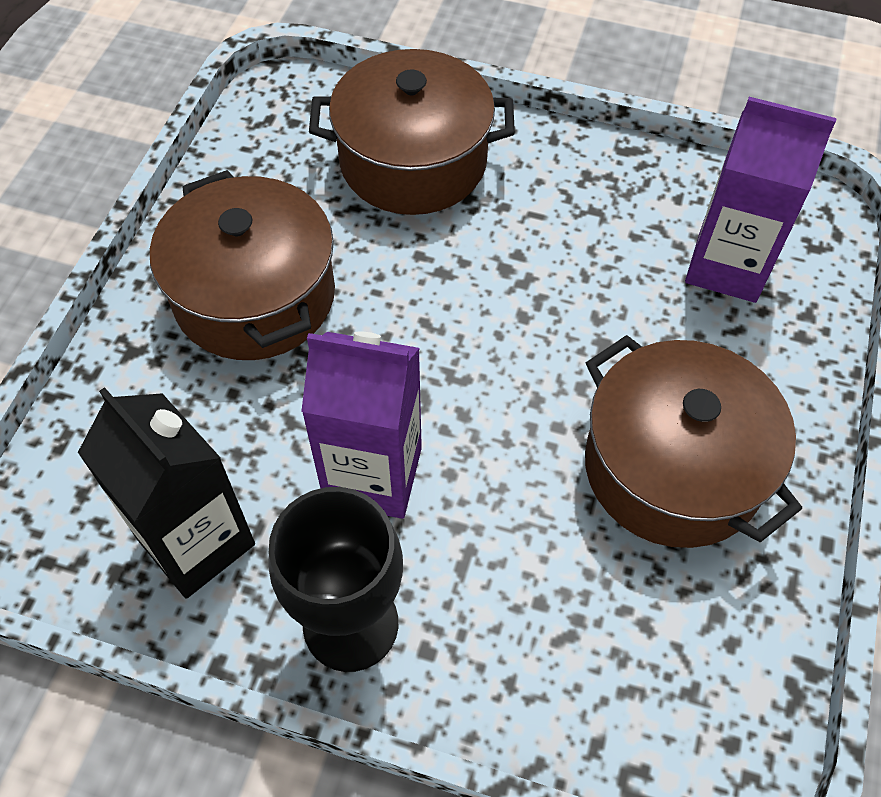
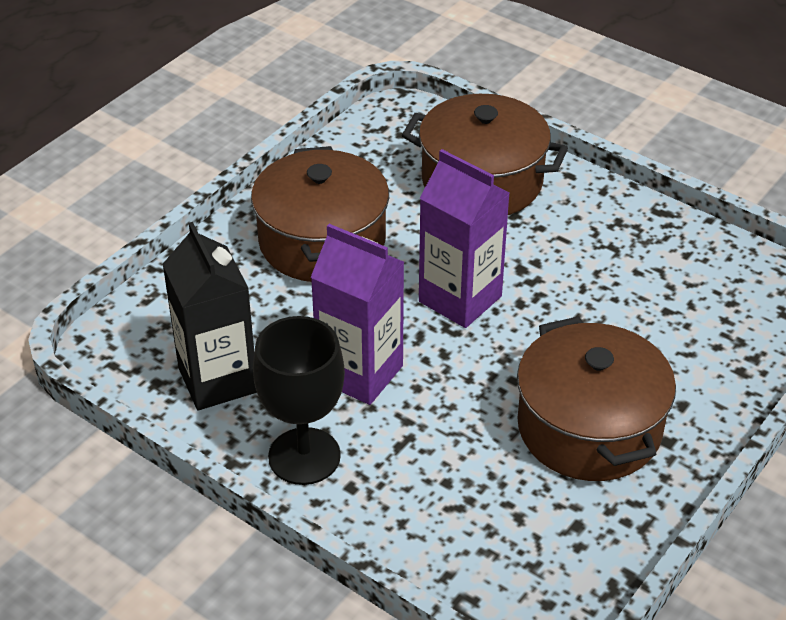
camera: 20 degrees right, 15 degrees down
purple carton [685,97,837,303] -> purple carton moved to [419,149,510,328]

